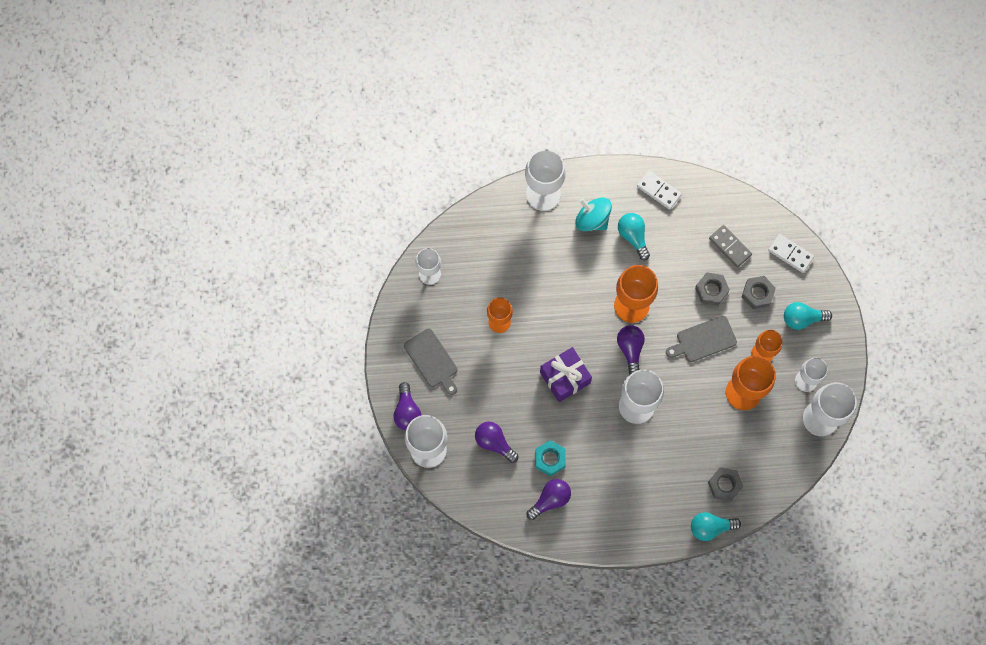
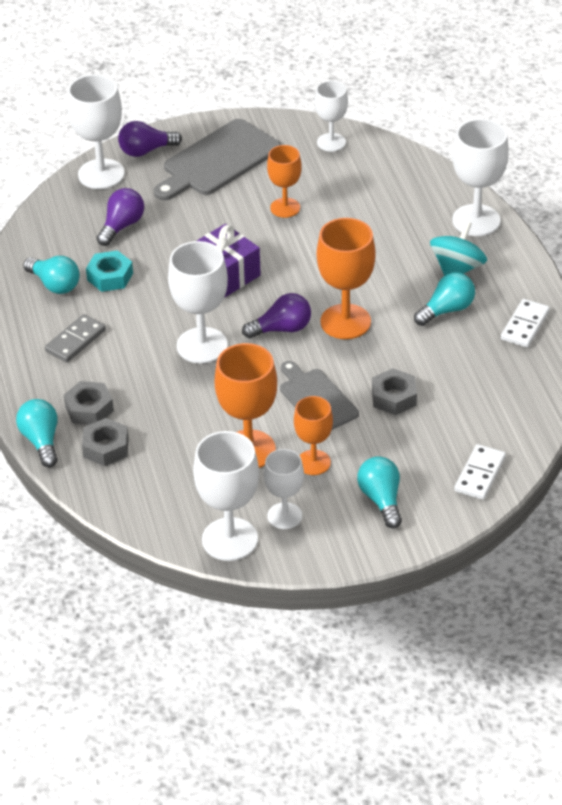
camera: 80 degrees right, 30 degrees down
grey cutting board [404,329,457,395] -> grey cutting board [154,119,281,201], size x1.55
purple light bulb [527,479,571,520] -> turquoise light bulb [23,256,80,294]
grey domino [709,225,752,268] -> grey domino moved to [45,314,106,363]
grey nut [742,276,776,309] -> grey nut moved to [64,381,114,425]

